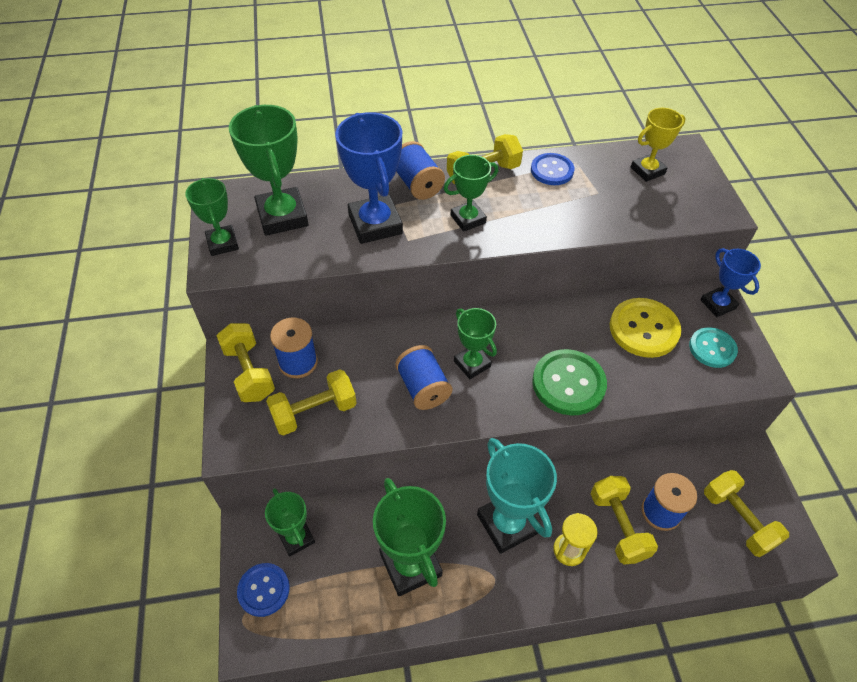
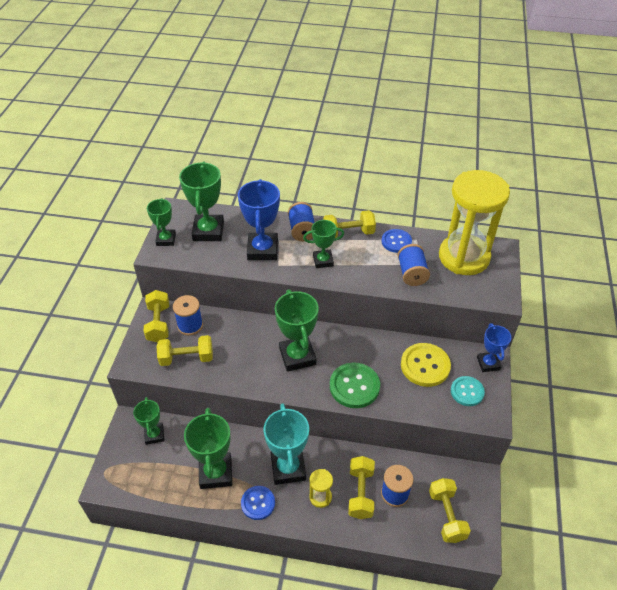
camera: 20 degrees right, 5 degrees down
blue button [237,563,290,617] -> blue button moved to [241,486,275,520]
blue spool [395,345,452,410] -> blue spool moved to [398,244,430,286]
green trophy [454,308,497,379] -> green trophy [275,289,319,372], size x1.65
yellow trophy [631,108,686,182] -> yellow hourglass [439,170,510,275]

